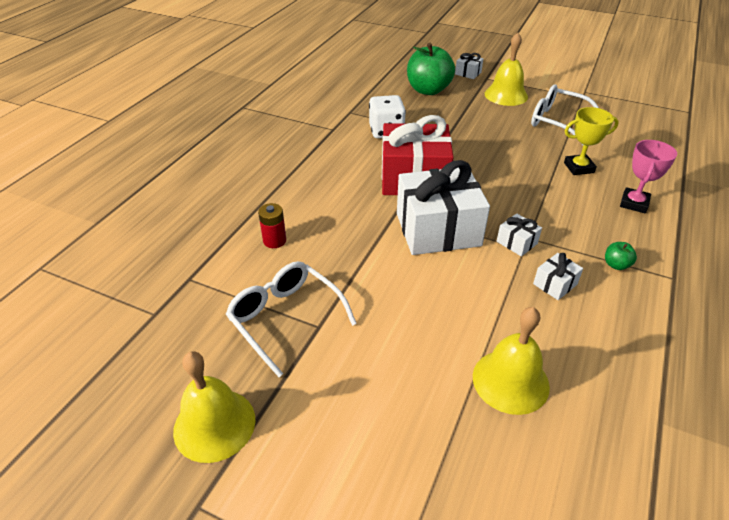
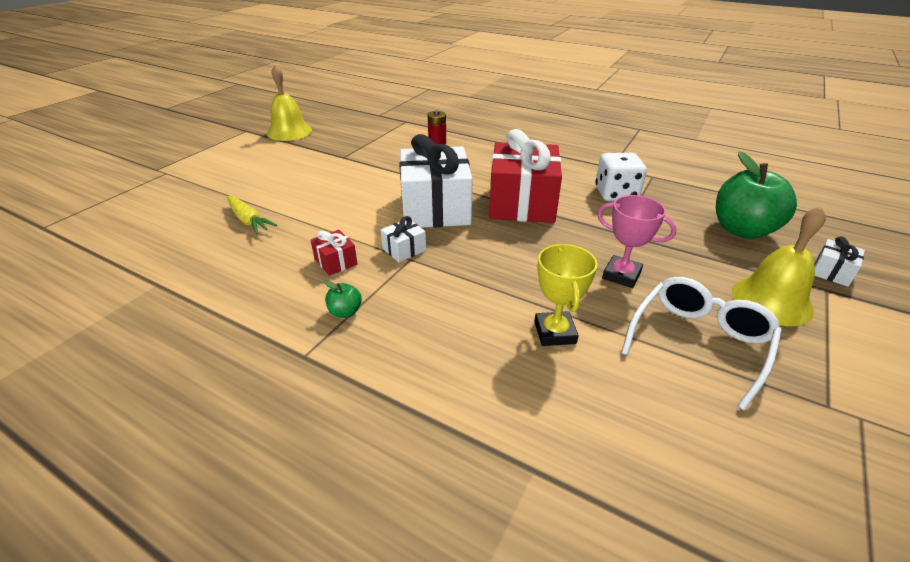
camera: 95 degrees right, 5 degrees down
white glasses [226,261,357,377] -> none
yellow bell [473,307,550,415] -> yellow carrot [227,196,277,234]
white gift [533,253,583,300] -> red gift [311,230,357,276]
pink trophy [620,140,677,213] -> pink trophy moved to [597,195,677,288]

